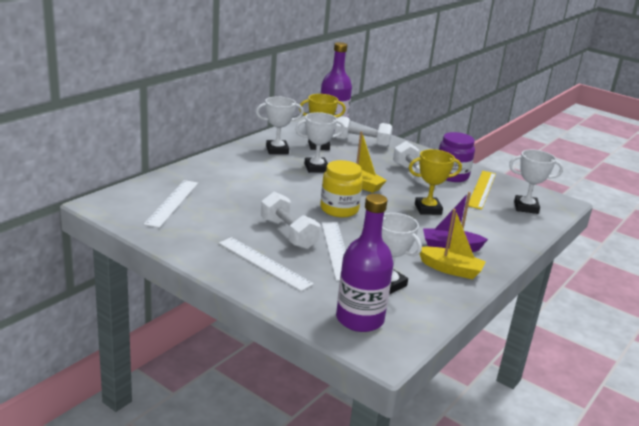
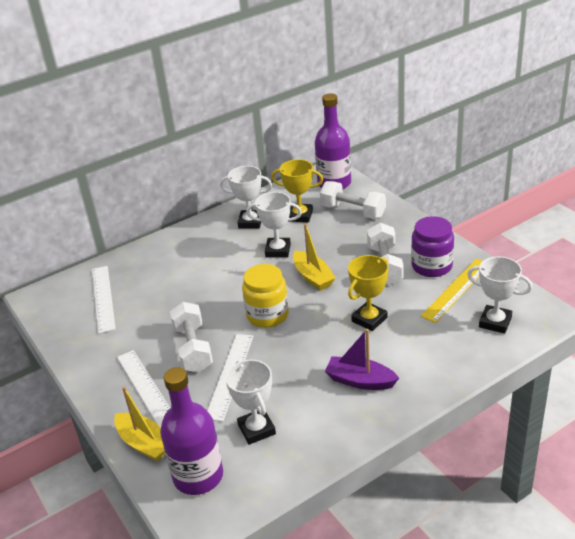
camera: 25 degrees right, 10 degrees up
white ruler [144,180,198,228] -> white ruler turned 45 degrees counterclockwise [92,266,116,333]
yellow trophy [409,149,462,215] -> yellow trophy turned 60 degrees counterclockwise [348,255,389,331]
yellow boat [420,209,486,279] -> yellow boat moved to [114,386,165,462]

